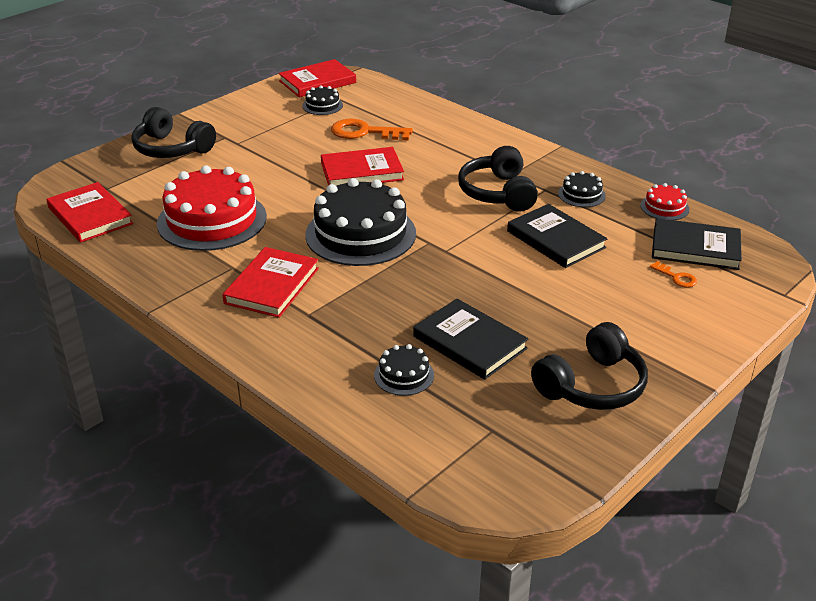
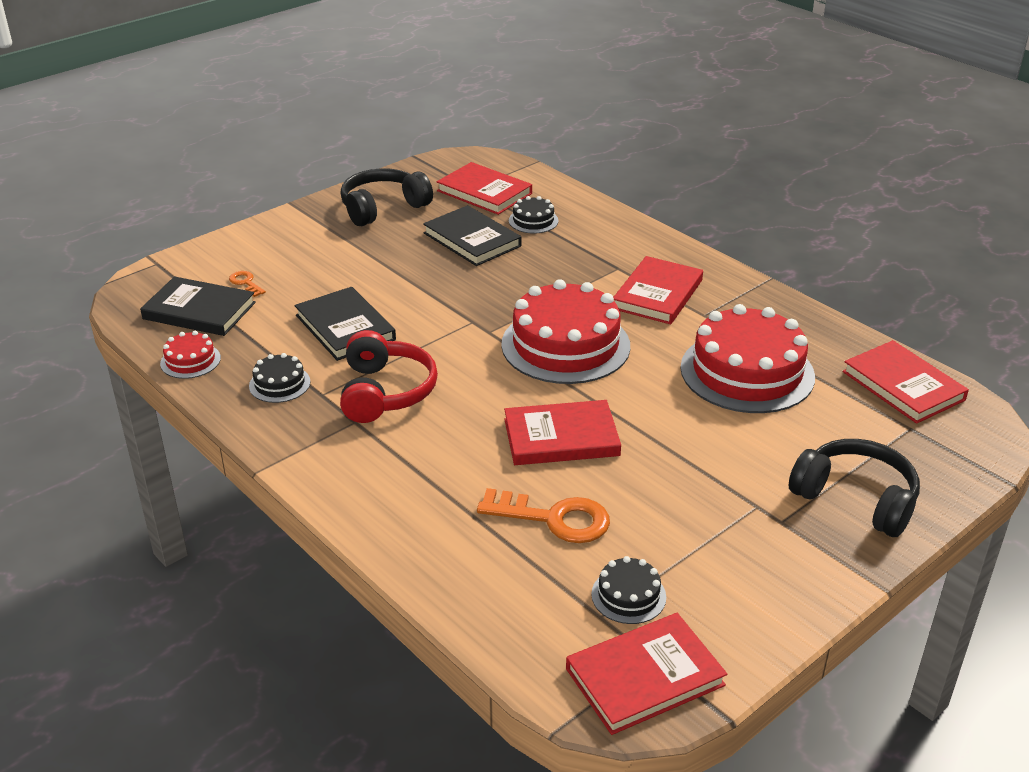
camera: 175 degrees left, 0 degrees up
black cake [305,178,416,266] -> red cake [501,279,630,384]
black headphones [458,146,538,212] -> red headphones [340,330,438,423]
none -> red book [437,162,532,215]

